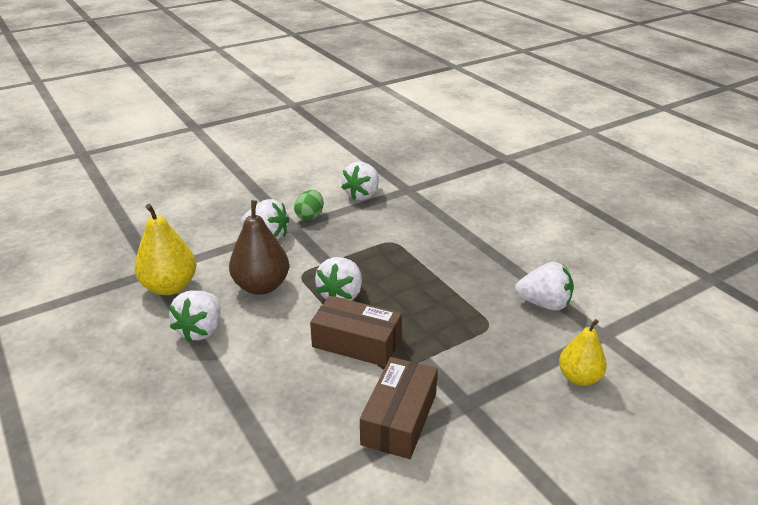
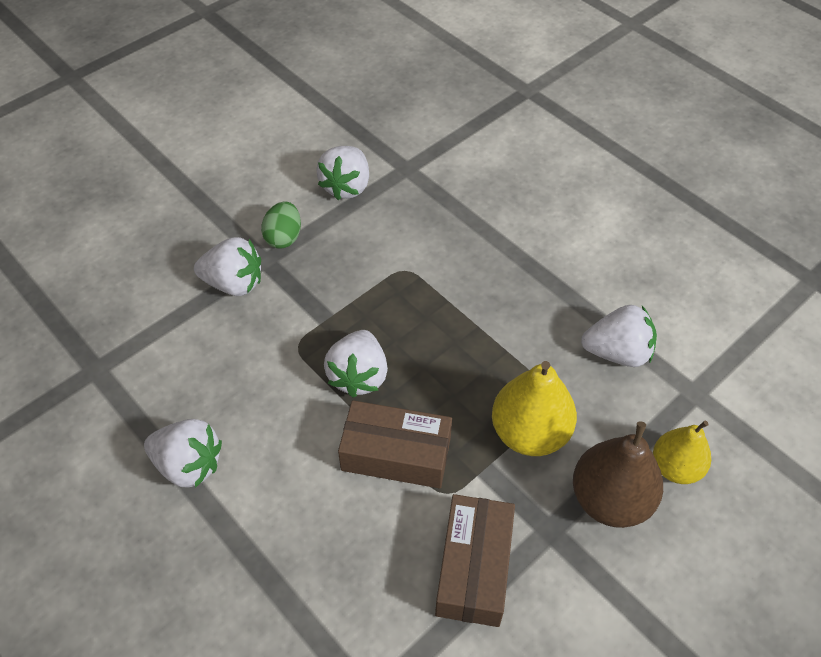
camera: 10 degrees left, 20 degrees up
yellow pear [134,204,196,295] -> yellow pear moved to [492,361,577,456]
white strawberry [169,291,221,342] -> white strawberry turned 75 degrees counterclockwise [144,419,222,488]
brown pear [229,200,289,295] -> brown pear moved to [573,421,663,528]

